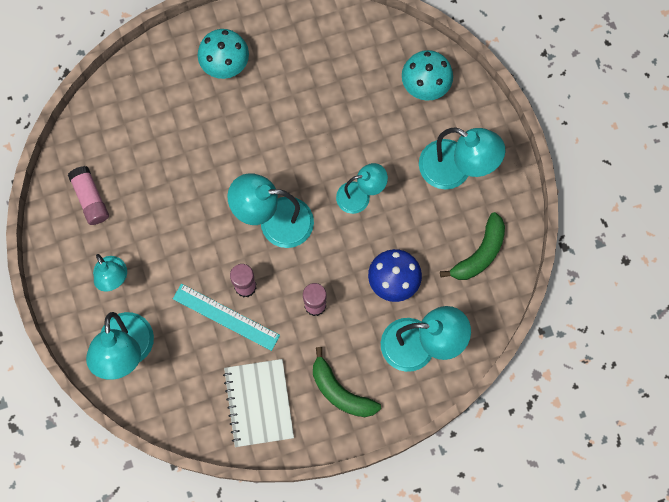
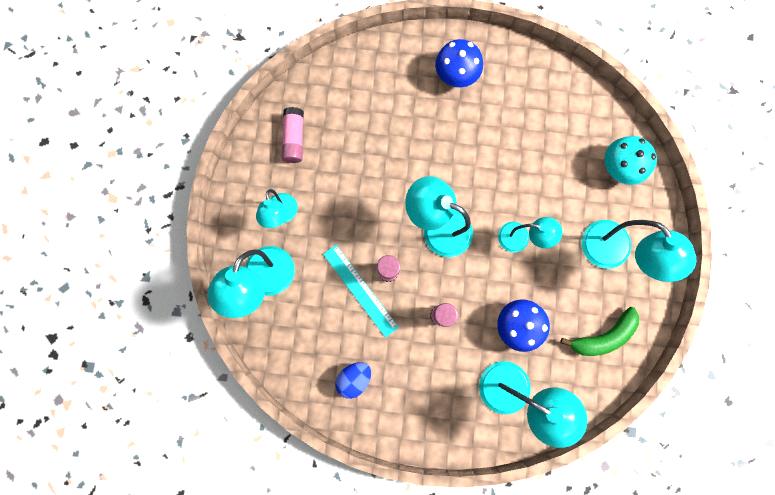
camera: 25 degrees right, 5 degrees up
turquoise mushroom [197,29,249,79] -> blue mushroom [435,39,483,87]
white notebook [223,359,294,447] -> blue egg [336,362,371,399]
green banana [313,347,381,417] -> none

